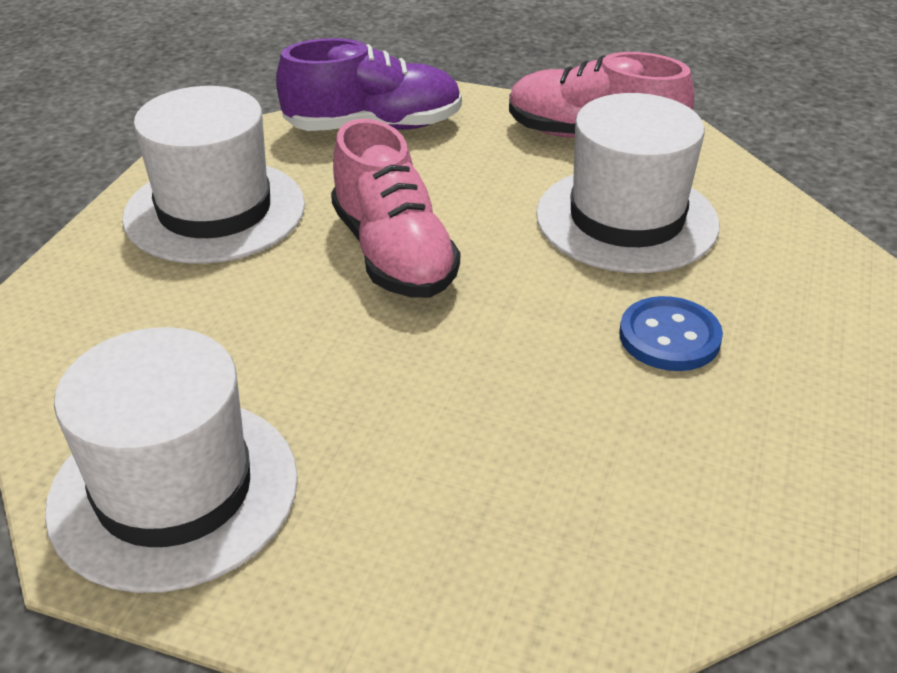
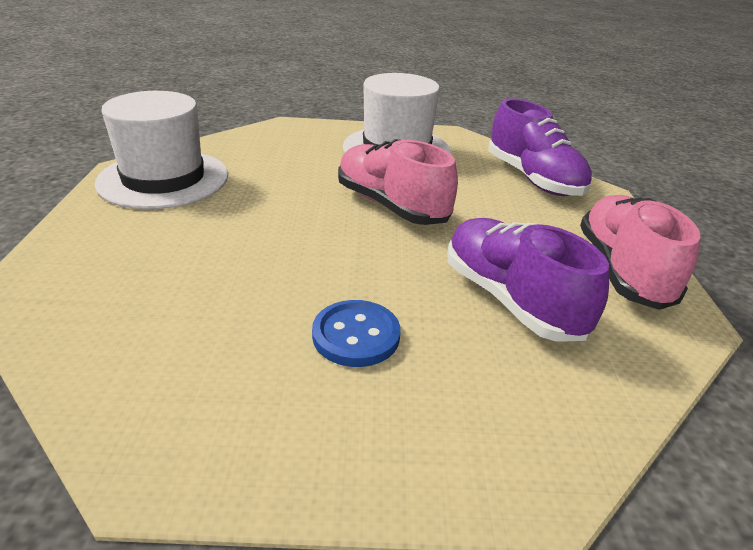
camera: 70 degrees right, 5 degrees down
pink shoe [331,119,460,298] -> pink shoe turned 90 degrees clockwise [338,139,458,225]
white hat [536,93,719,273] -> purple shoe [447,218,609,342]

